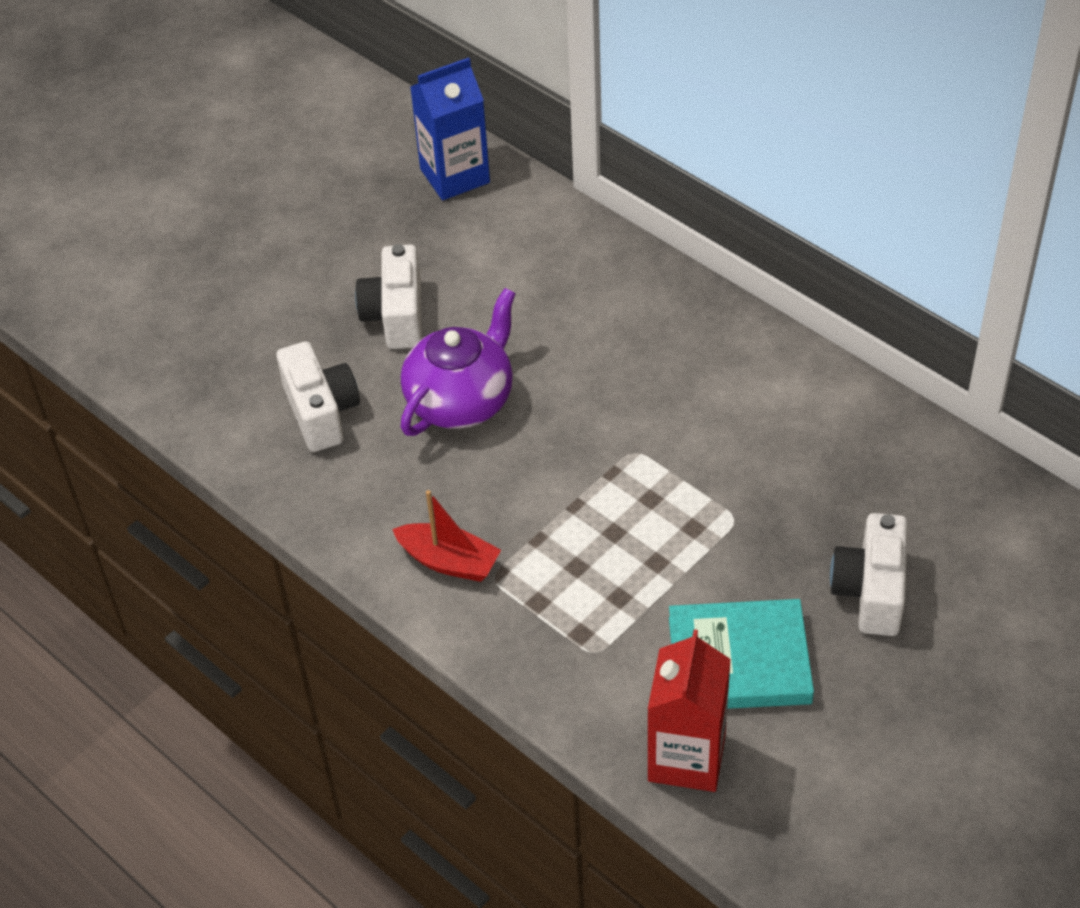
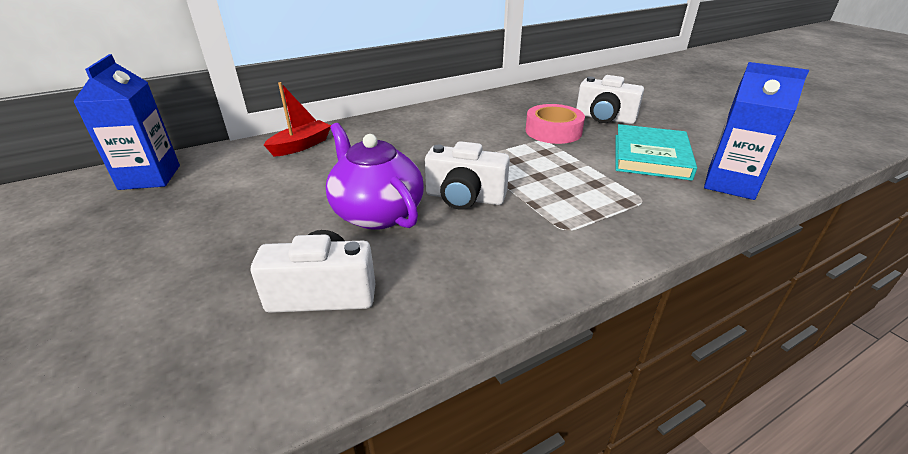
camera: 75 degrees left, 15 degrees down
white camera [355,244,422,349] -> white camera moved to [425,141,510,209]
red boat [392,490,501,582] -> red boat moved to [264,82,331,157]
red carton [648,629,731,792] -> blue carton [704,62,809,200]
none -> pink tape [526,104,585,144]

